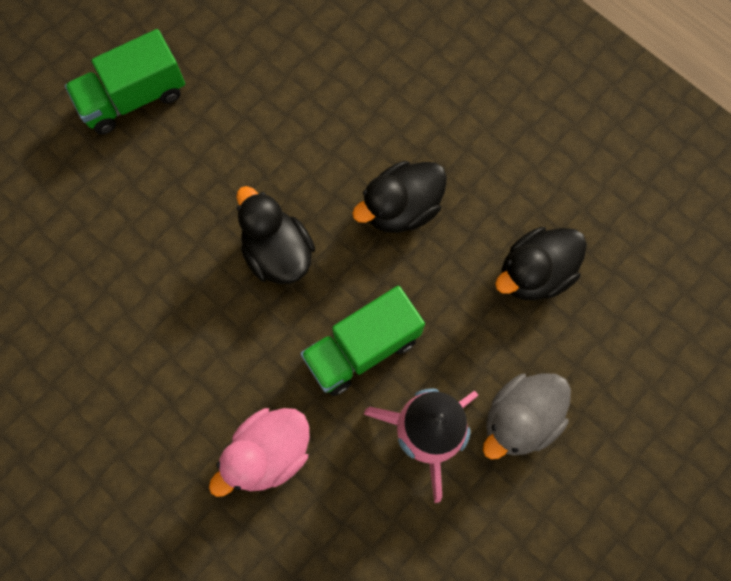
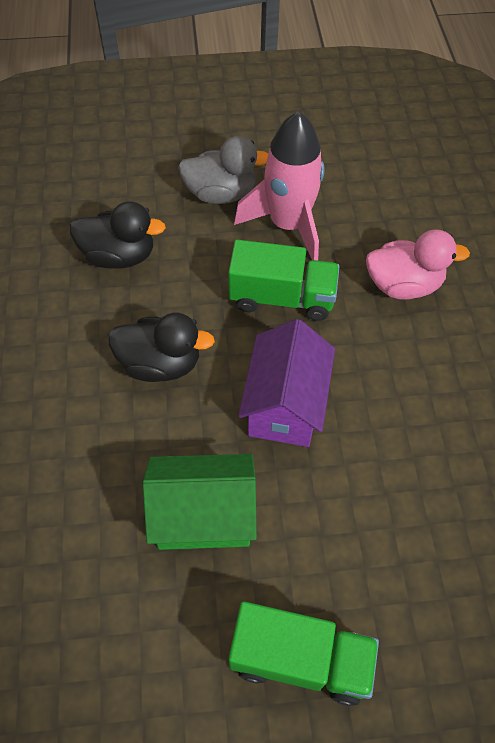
camera: 140 degrees left, 15 degrees down
black duck [236,186,315,284] -> purple house [238,319,335,447]
none -> green house [143,454,257,550]

